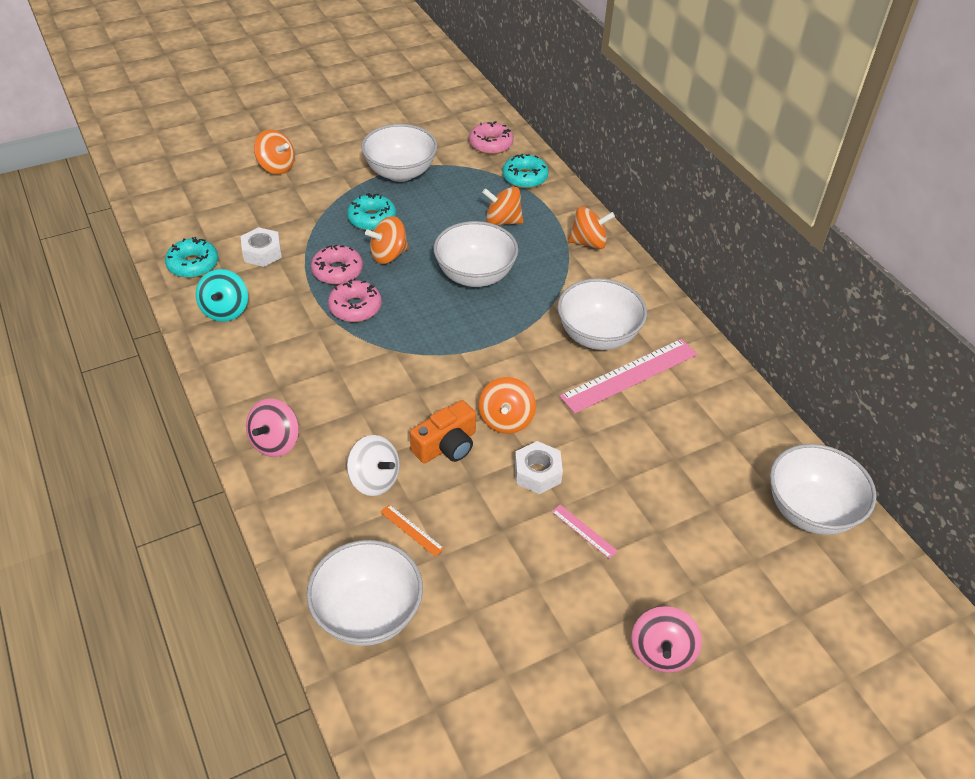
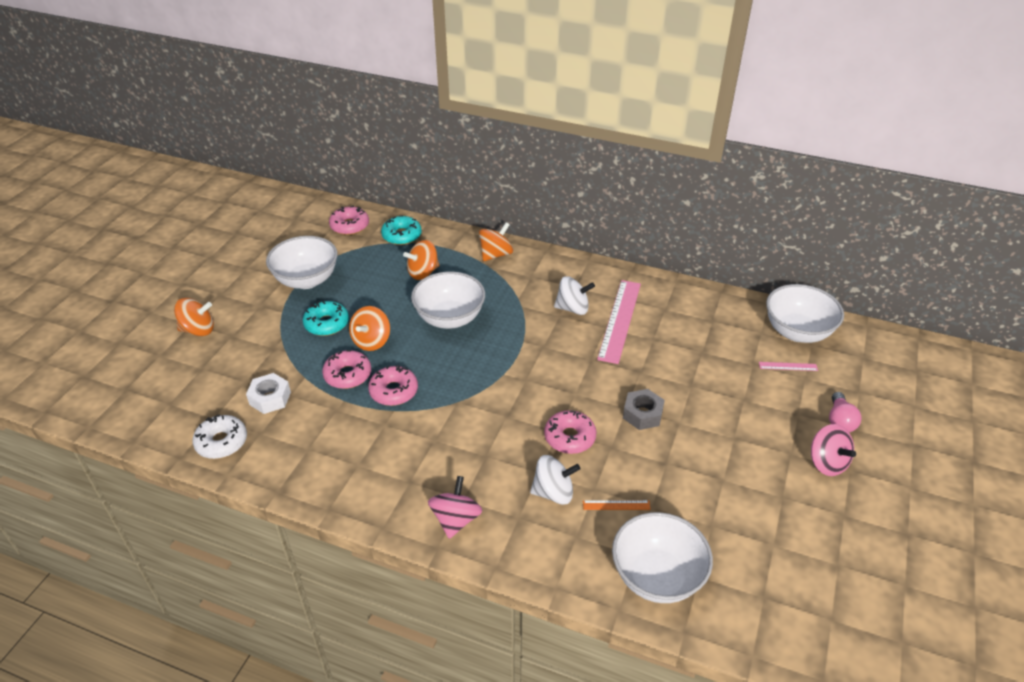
camera: 40 degrees left, 5 degrees down
turquoise donut [165,237,218,278] -> white donut [192,414,247,459]
turquoise spinning top [195,269,248,322] -> none
pink spinning top [246,399,299,457] -> pink spinning top turned 150 degrees counterclockwise [428,476,483,539]
orange camera [410,400,476,463] -> pink donut [544,410,597,454]
orange spinning top [479,377,536,434] -> none
white nut [515,441,563,494] -> grey nut [623,389,665,430]
pink ruler [552,505,618,559] -> pink ruler moved to [759,362,818,371]
white bowl [558,278,647,350] -> white spinning top [554,276,595,315]
none -> pink light bulb [829,392,862,432]

